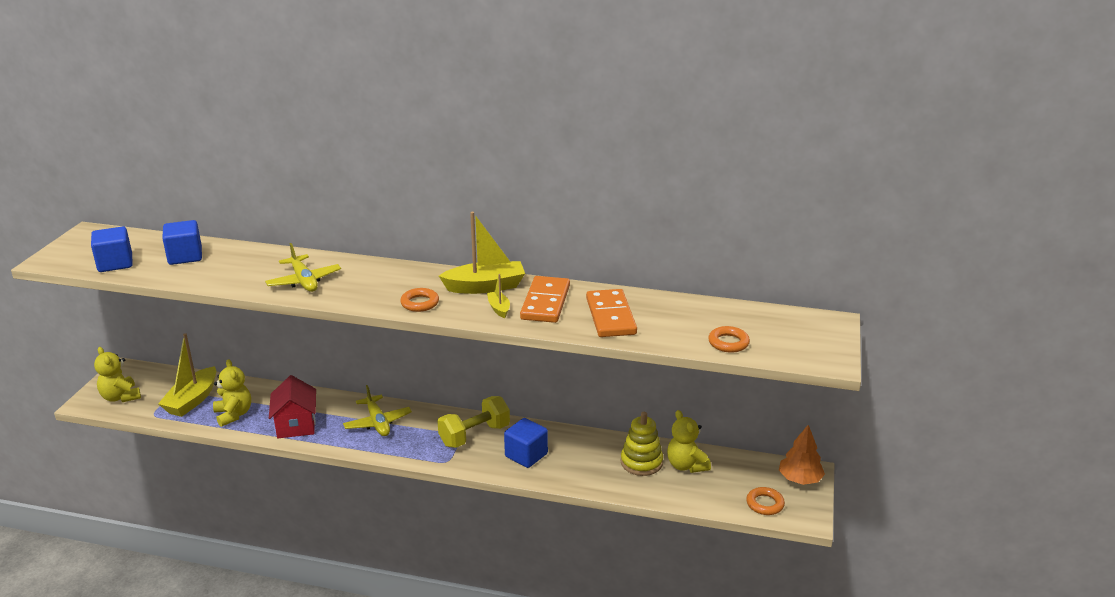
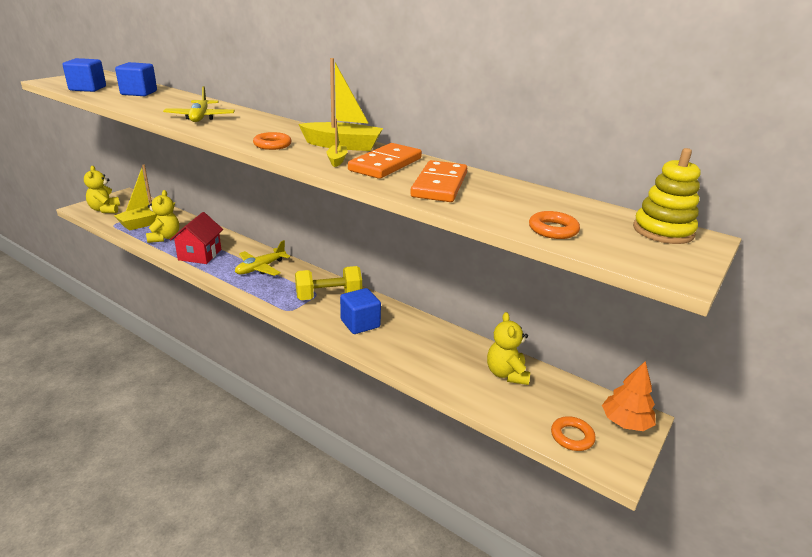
camera: 20 degrees right, 0 degrees up
yellow plane [343,385,412,436] -> yellow plane turned 45 degrees clockwise [235,240,290,276]
yellow stacking toy [621,412,663,476] -> yellow stacking toy moved to [633,148,700,244]

